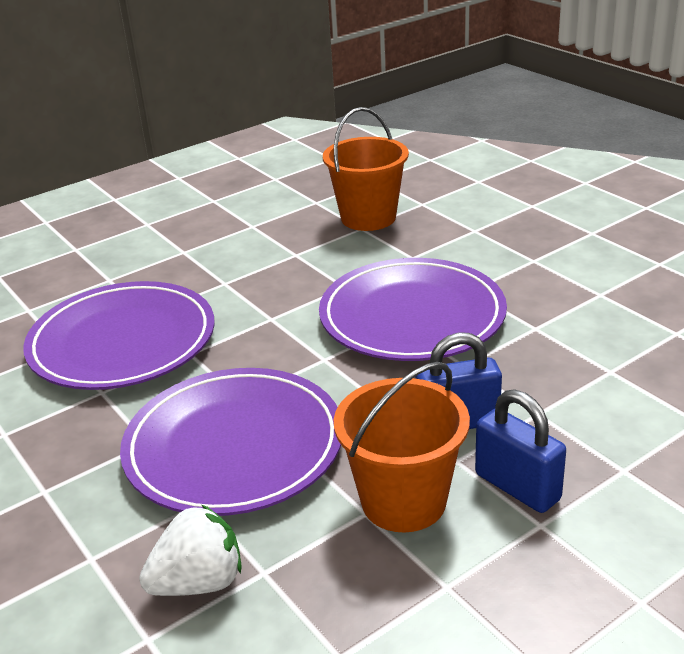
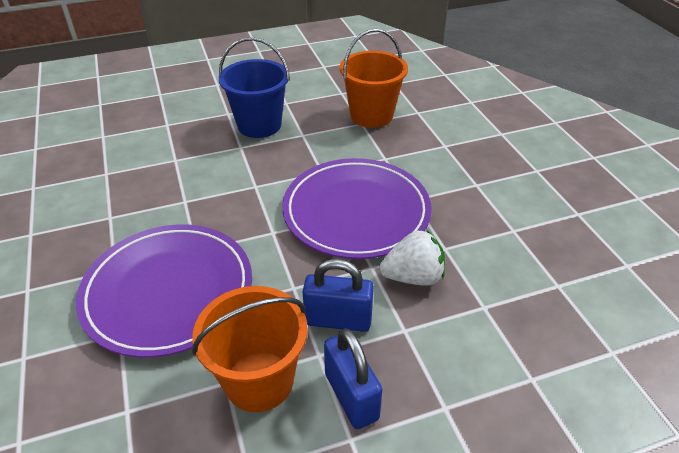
camera: 15 degrees right, 10 degrees up
purple plate [23,281,215,390] -> none
white strawberry [139,504,242,596] -> white strawberry moved to [380,231,445,286]
none -> blue bucket [219,37,290,138]

